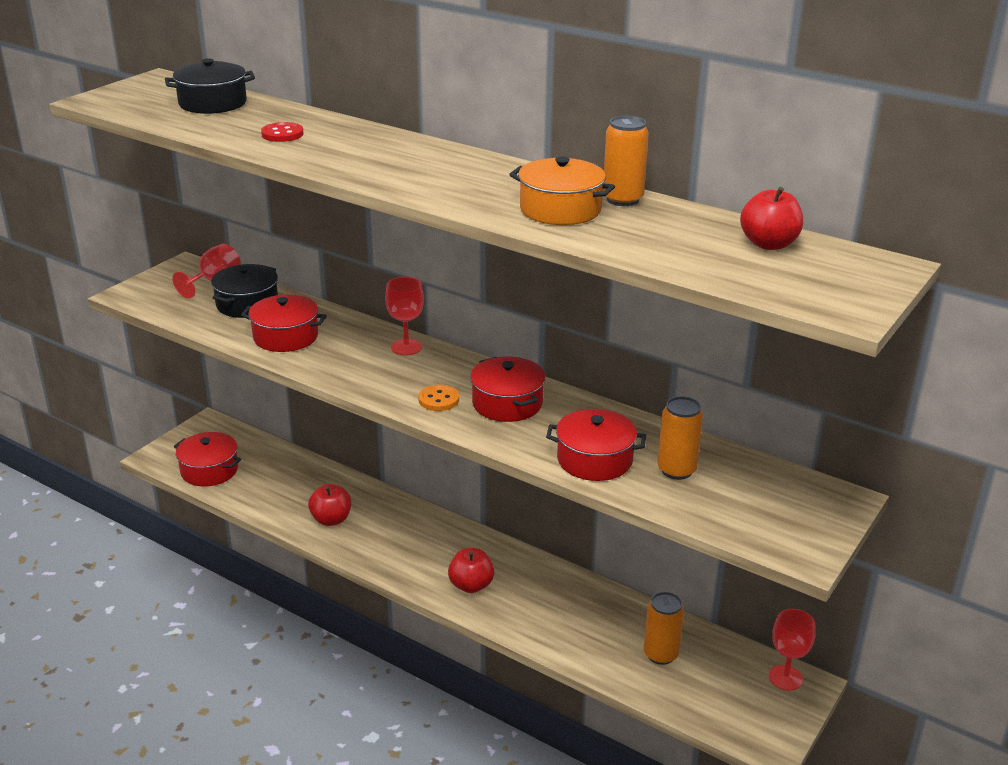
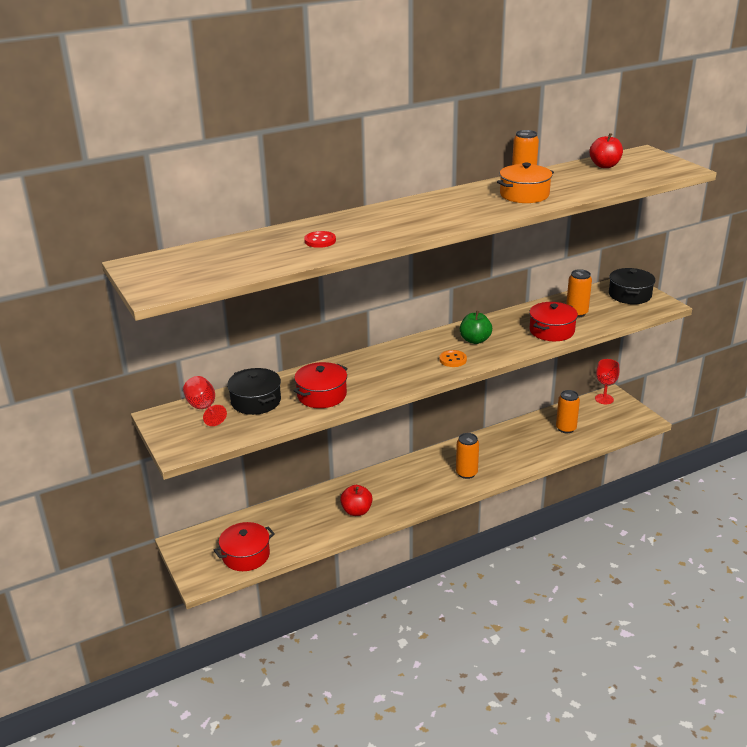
camera: 60 degrees left, 0 degrees up
black pot [165,58,255,114] -> black pot moved to [609,268,655,304]
red goblet [385,277,424,355] -> none
red apple [448,548,494,593] -> orange can [456,433,479,479]
red pot [470,357,546,422] -> green apple [460,311,492,344]

